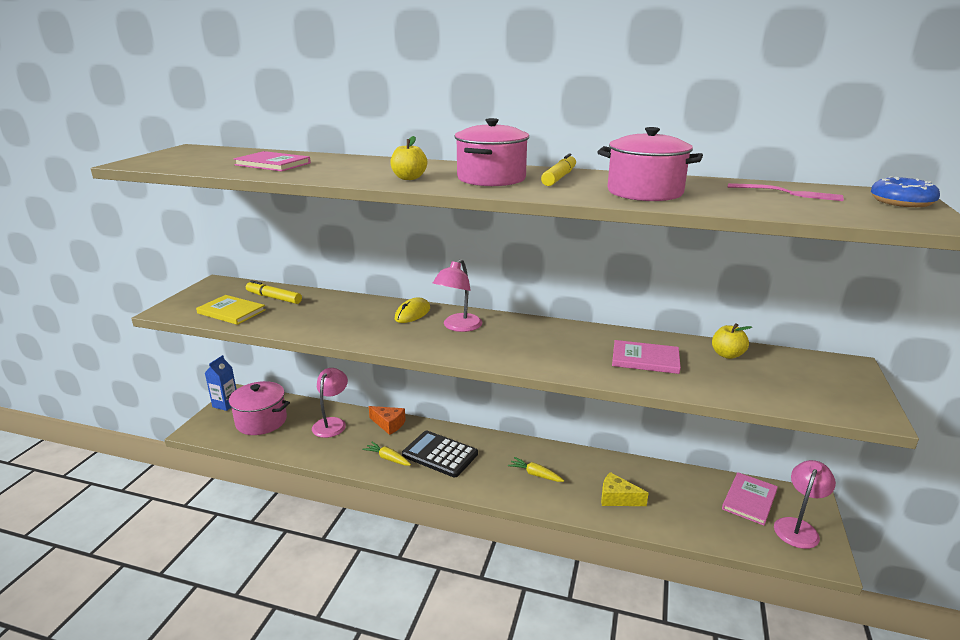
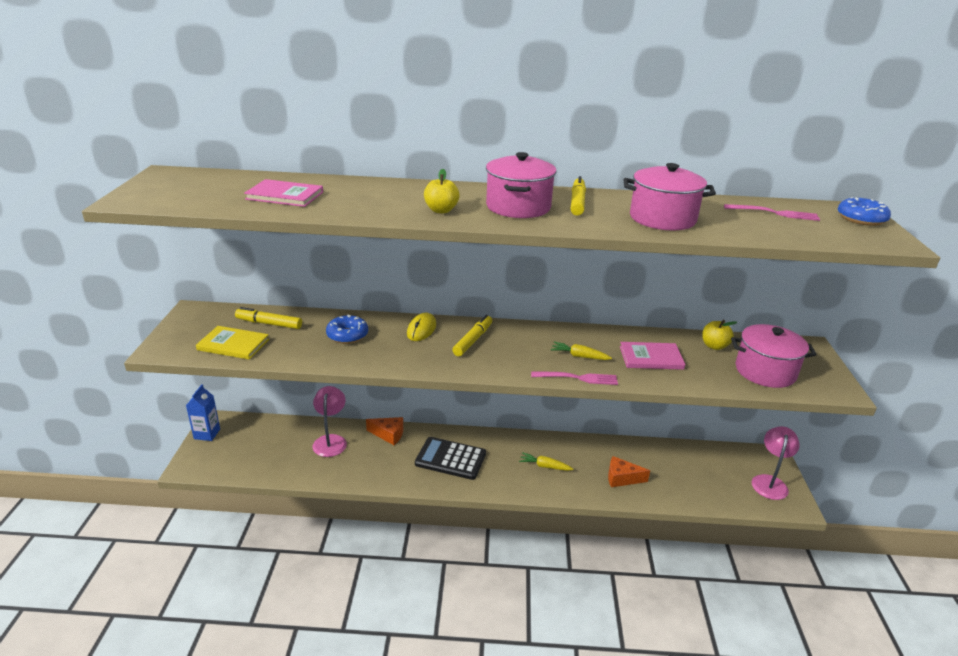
camera: 15 degrees left, 5 degrees up
pink pot [226,381,290,435] -> pink pot moved to [731,324,817,388]
yellow carrot [362,442,411,466] -> yellow carrot moved to [551,342,612,360]
pink lamp [433,259,482,332] -> yellow marker [452,315,492,356]
yellow cheese [601,472,649,506] -> orange cheese [608,456,650,487]
pink book [722,472,778,526] -> none
none -> blue donut [326,314,368,344]
none -> pink fork [531,371,618,385]

